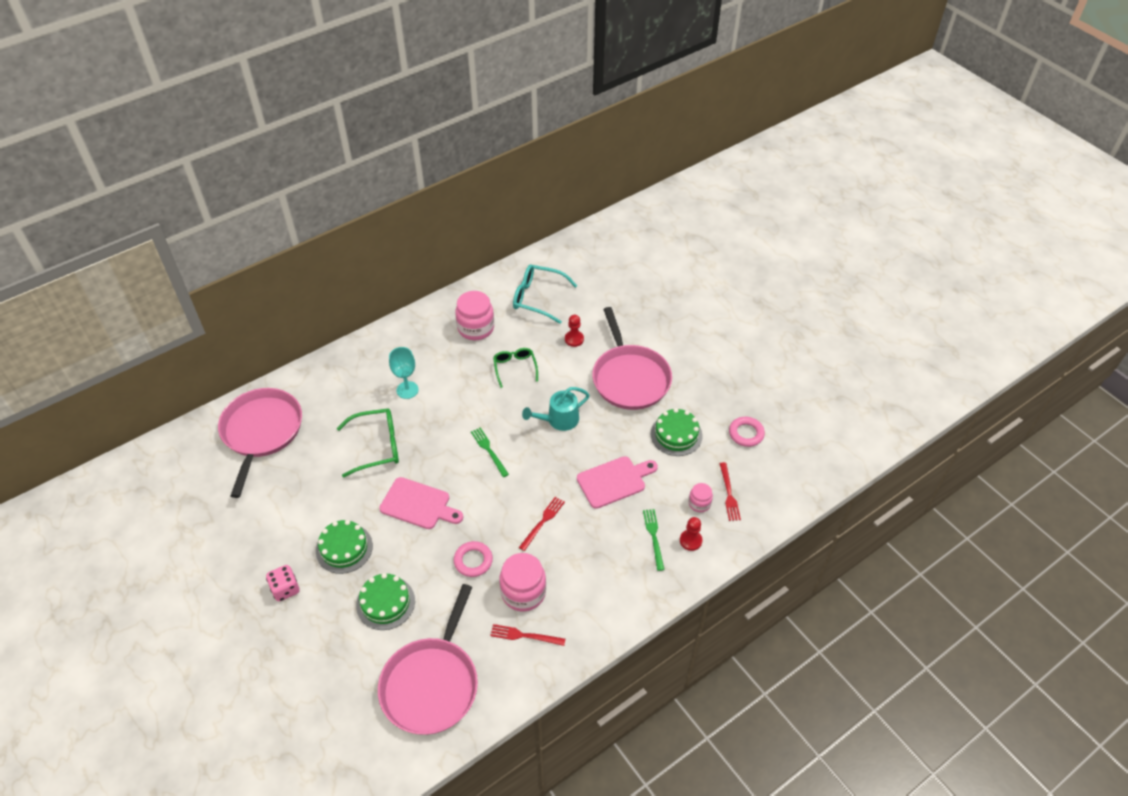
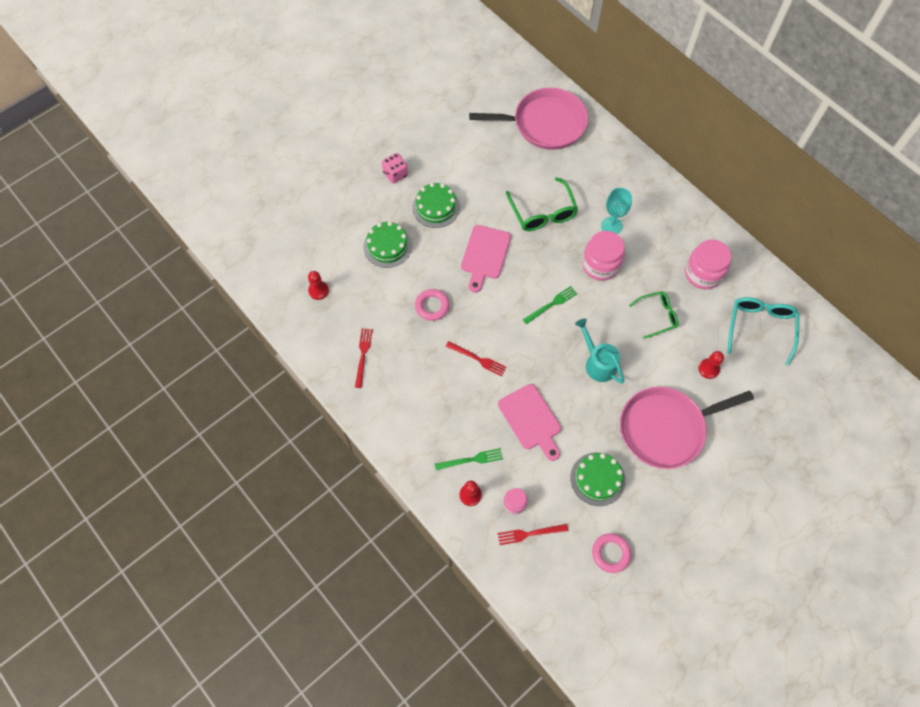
camera: 85 degrees right, 15 degrees up
pink pan [378,584,478,735] -> red pawn [308,271,329,300]
pink jar [500,553,546,612] -> pink jar moved to [582,231,625,281]

